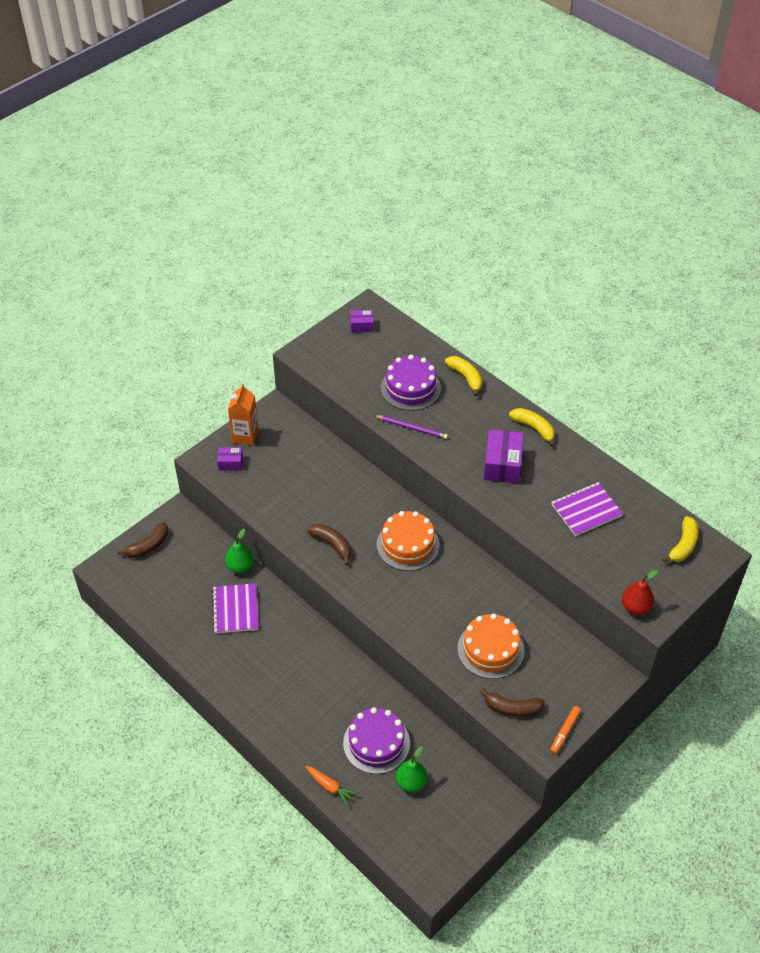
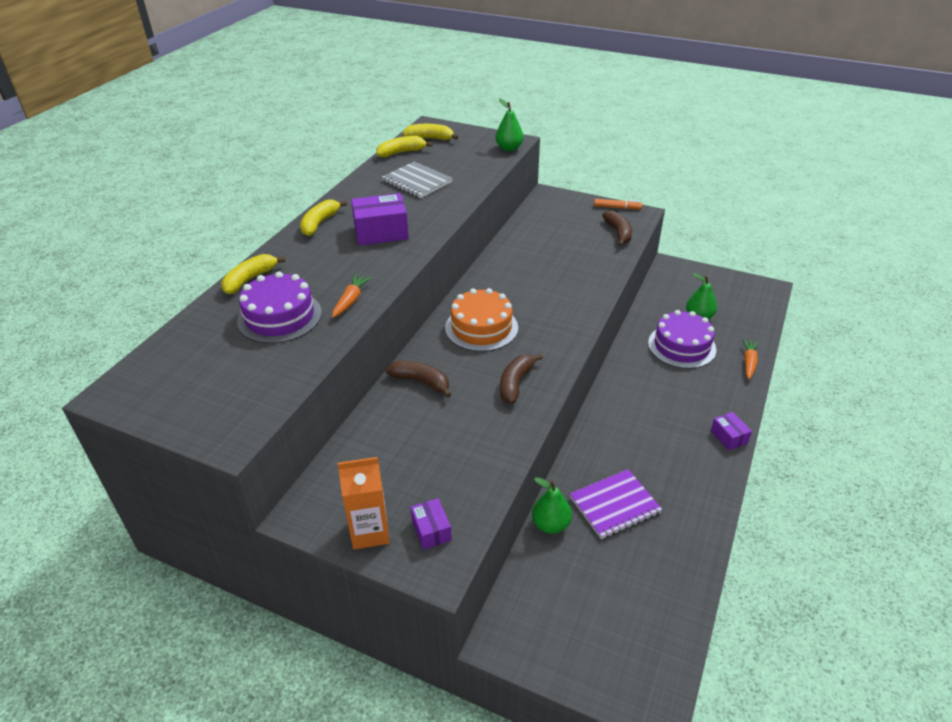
camera: 110 degrees left, 10 degrees down
brown banana [118,522,168,558] -> brown banana moved to [385,361,452,398]
purple box [350,310,374,333] -> purple box moved to [711,412,752,450]
purple pencil [374,415,448,439] -> orange carrot [332,274,372,318]
orange cake [457,613,524,679] -> none
purple notebook [551,482,623,536] -> grey notebook [382,162,453,198]
red pear [622,570,658,615] -> green pear [496,98,524,151]
none -> yellow banana [376,136,433,157]

